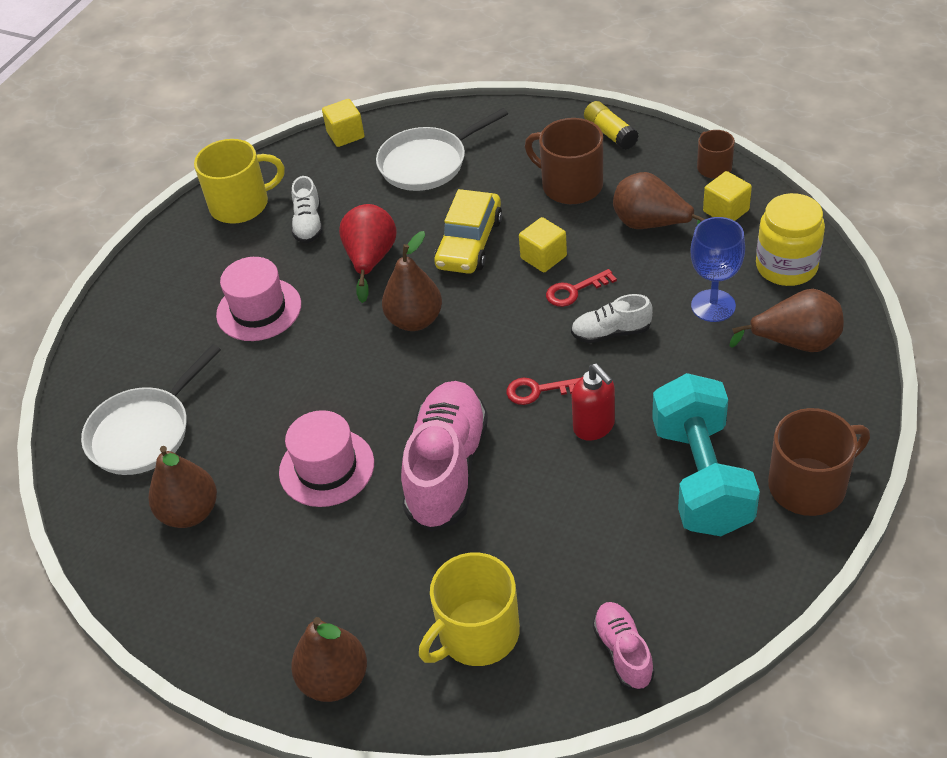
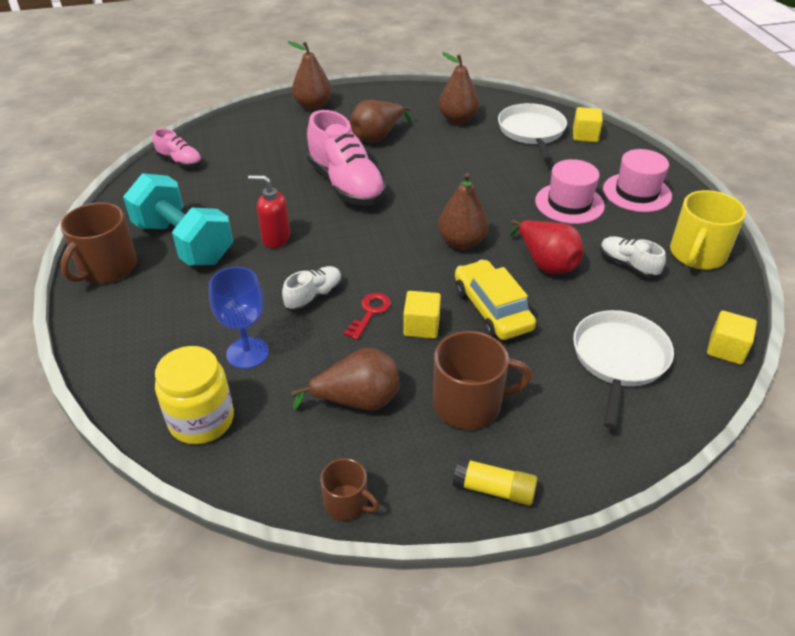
camera: 135 degrees right, 5 degrees down
pink hat [279,410,374,507] -> pink hat moved to [603,149,672,212]
yellow mug [419,553,520,666] -> none
red key [506,378,580,405] -> none
yellow cube [703,171,752,221] -> yellow cube moved to [573,107,603,142]
brown pear [729,289,844,352] -> brown pear moved to [350,100,412,143]

